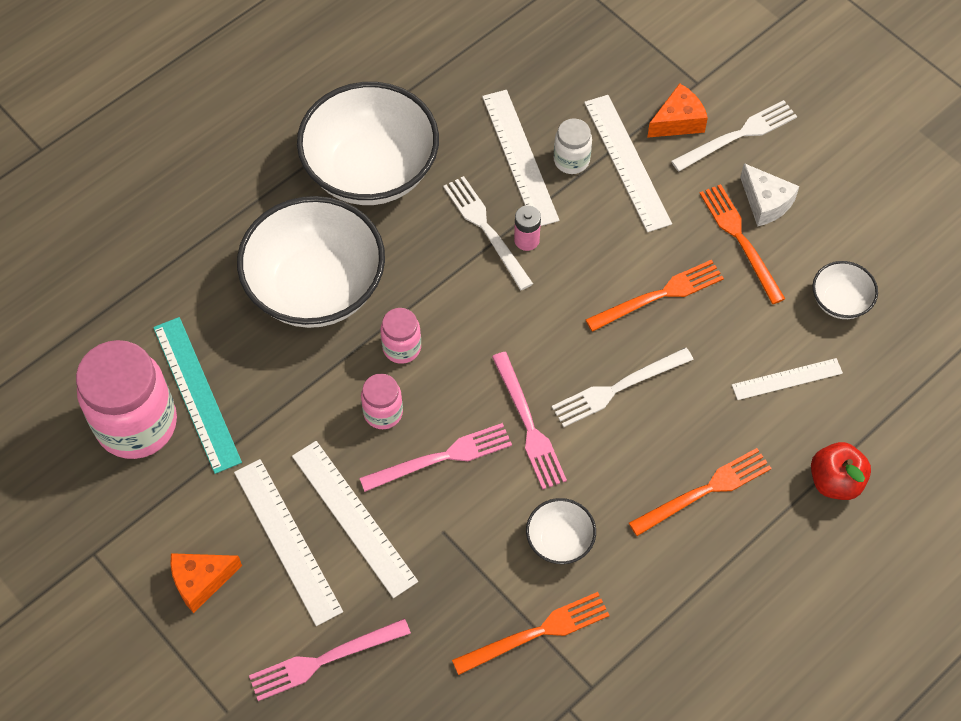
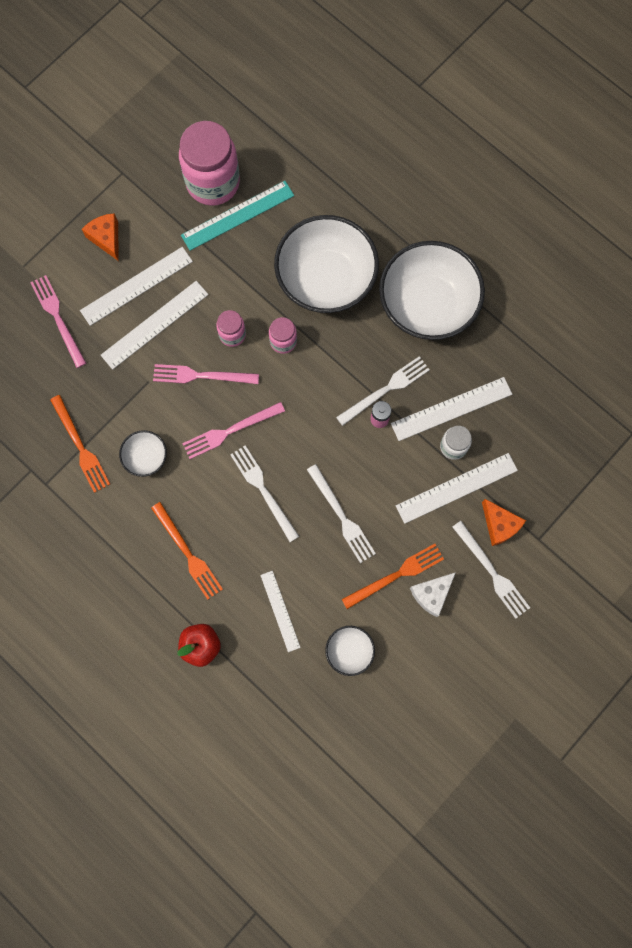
camera: 85 degrees right, 15 degrees up
pink fork [359,423,512,492] -> pink fork turned 120 degrees clockwise [153,364,259,384]
orange fork [585,260,724,332] -> white fork [307,464,376,563]

